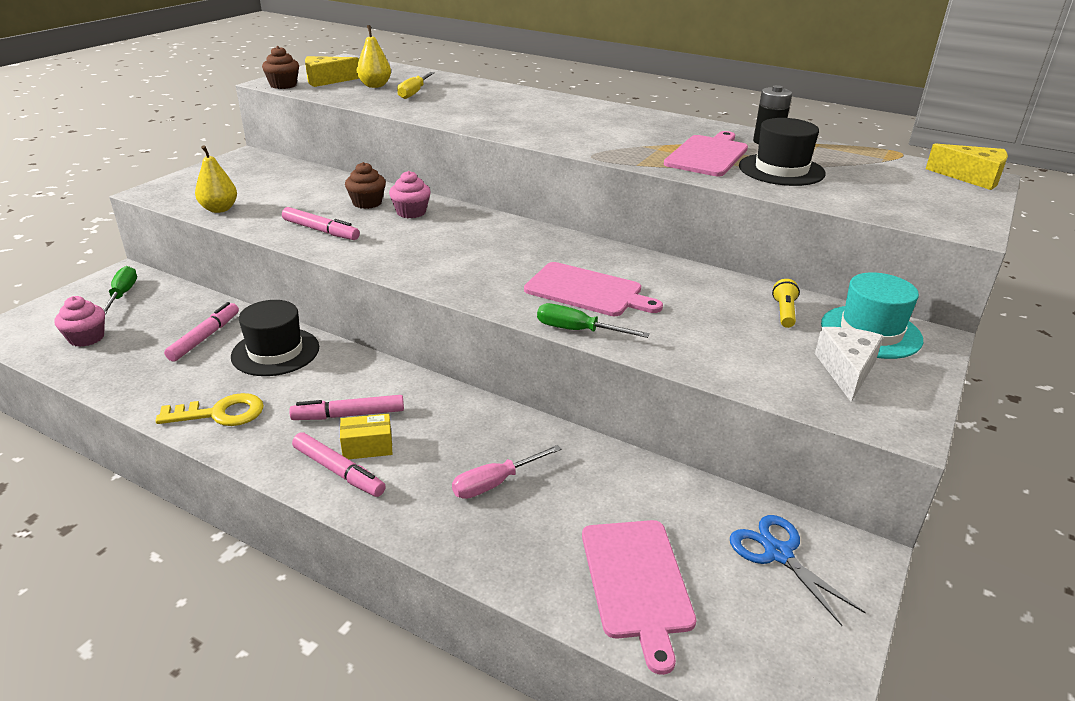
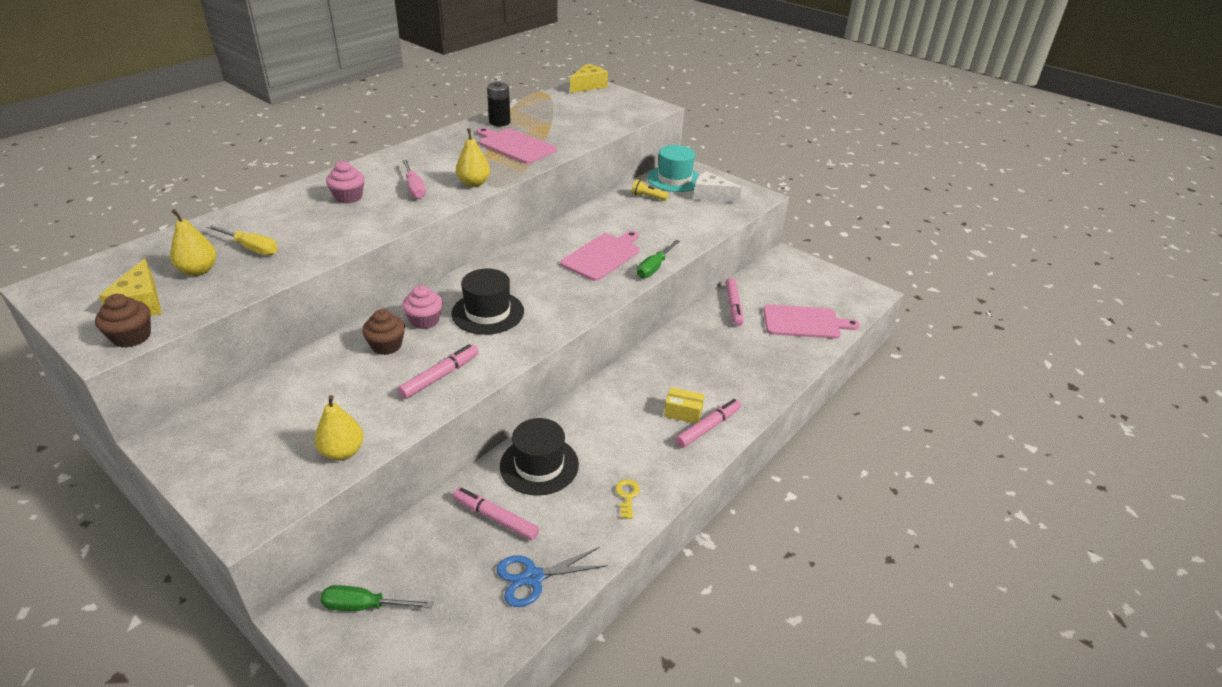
camera: 80 degrees left, 5 degrees up
pink cupcake [54,296,105,347] -> pink cupcake moved to [326,161,365,204]
yellow key [156,393,264,426] -> yellow key [615,479,640,519], size x0.57
pink marker [289,395,404,420] -> pink marker moved to [726,278,744,326]
yellow box [340,414,392,459] -> yellow box turned 75 degrees counterclockwise [664,387,705,424]
pink screwdriver [452,445,561,499] -> pink screwdriver moved to [402,160,426,199]
blue scissors [730,515,866,626] -> blue scissors moved to [496,547,608,607]
black hat [739,118,826,186] -> black hat moved to [451,268,524,335]
none -> yellow pear [456,128,490,187]

